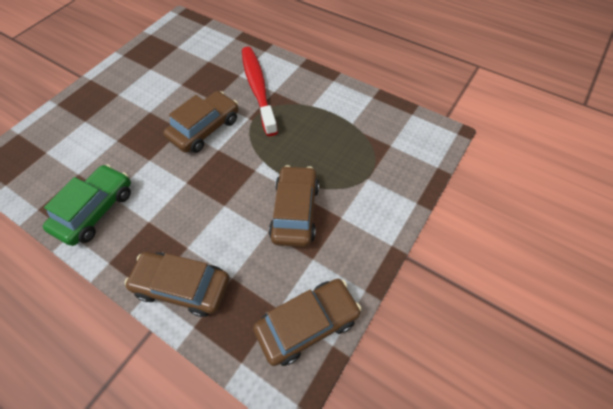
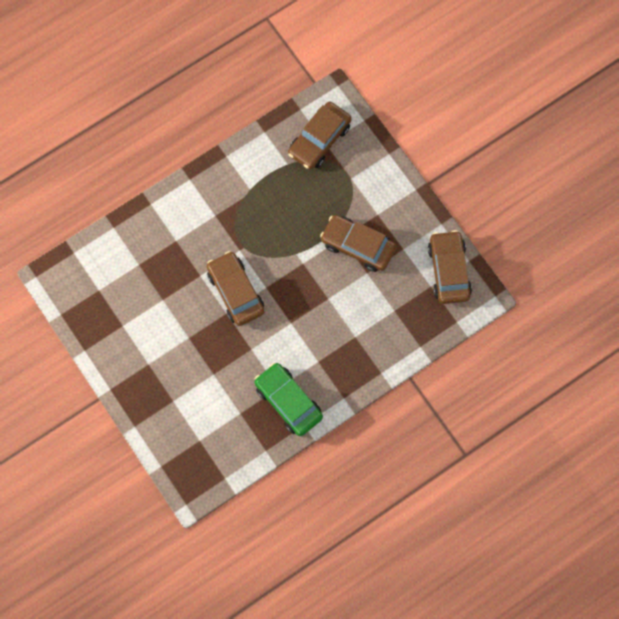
camera: 70 degrees left, 15 degrees up
brown car [124,252,229,317] -> brown car moved to [288,101,352,170]
red toothbrush [242,47,278,136] -> none

